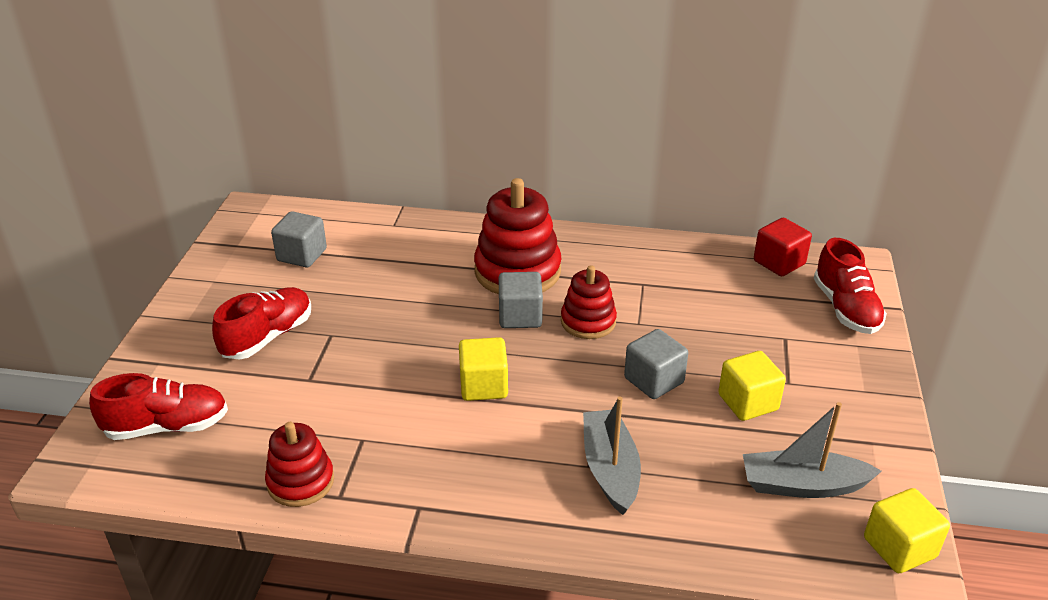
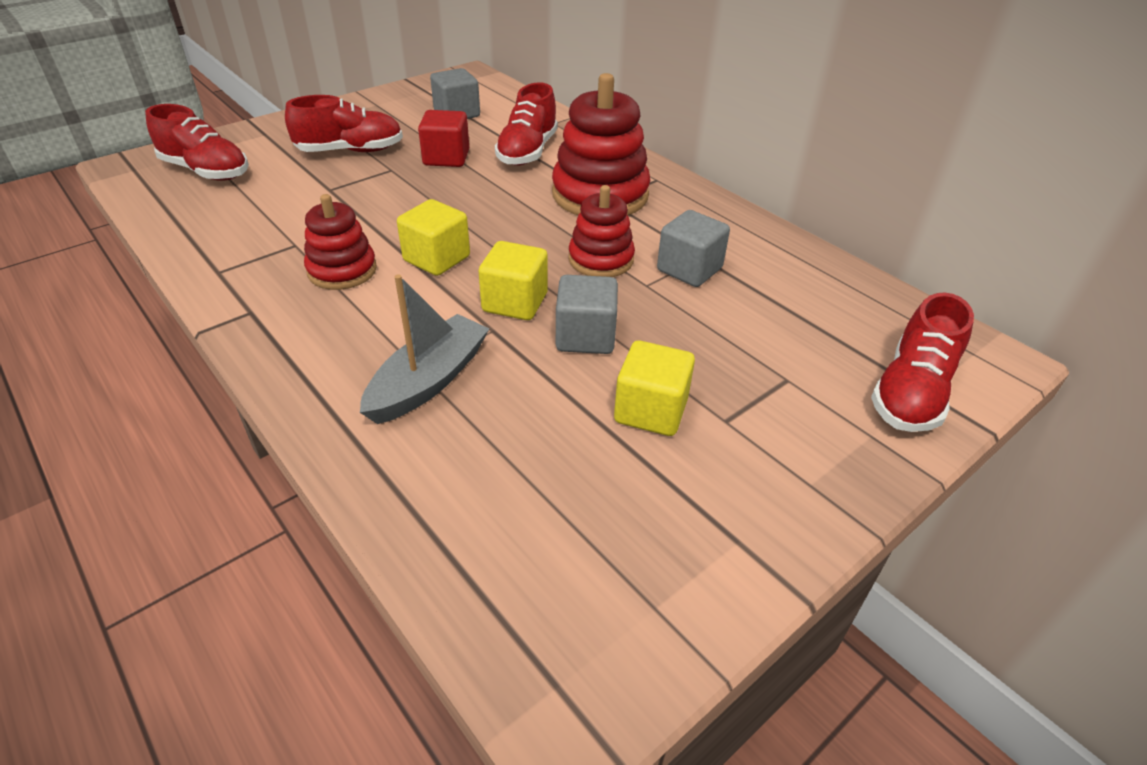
camera: 40 degrees right, 5 degrees up
red stacking toy [265,422,334,507] -> red stacking toy moved to [304,194,377,290]
grey cube [498,272,543,328] -> grey cube moved to [657,210,730,287]
grey boat [743,402,882,498] -> none
red cube [754,218,812,277] -> red cube moved to [418,110,469,167]
yellow cube [864,488,950,573] -> yellow cube moved to [479,241,548,320]
none -> red shoe [495,82,558,166]

